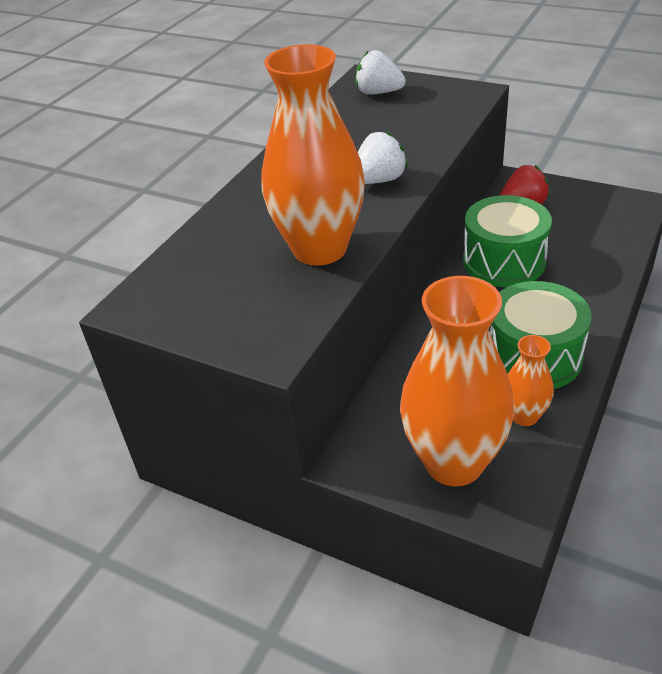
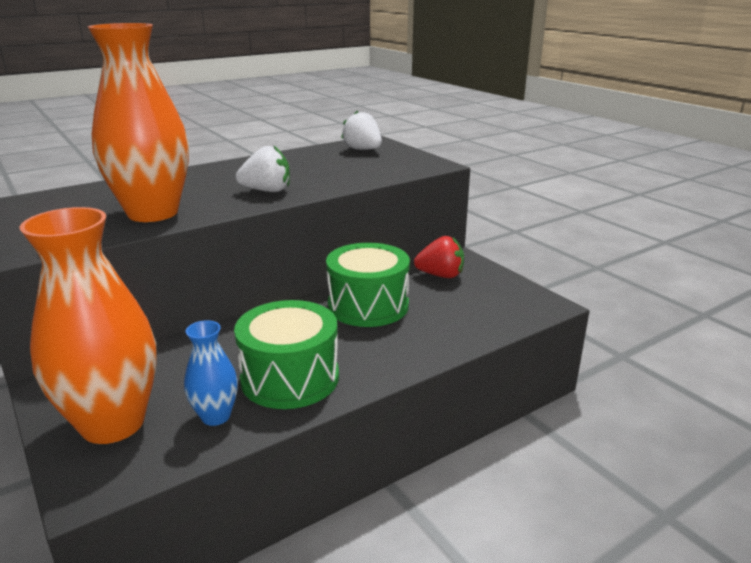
camera: 25 degrees right, 15 degrees down
orange vase [508,335,554,426] -> blue vase [184,320,238,426]

